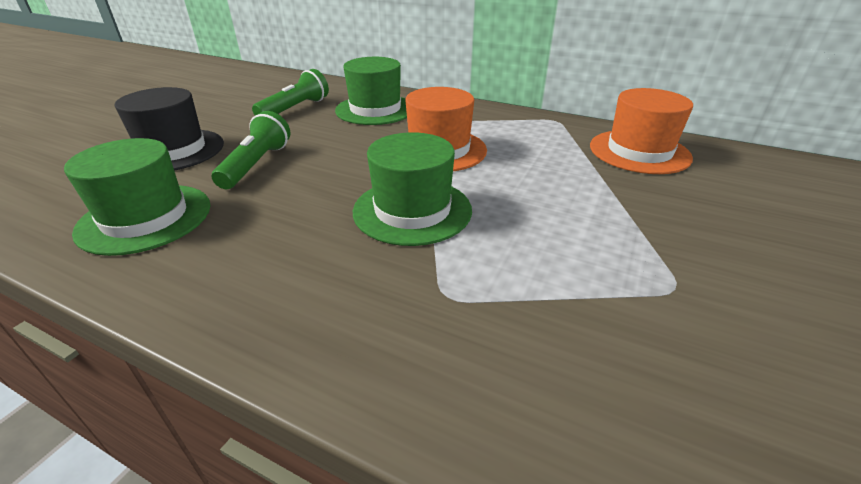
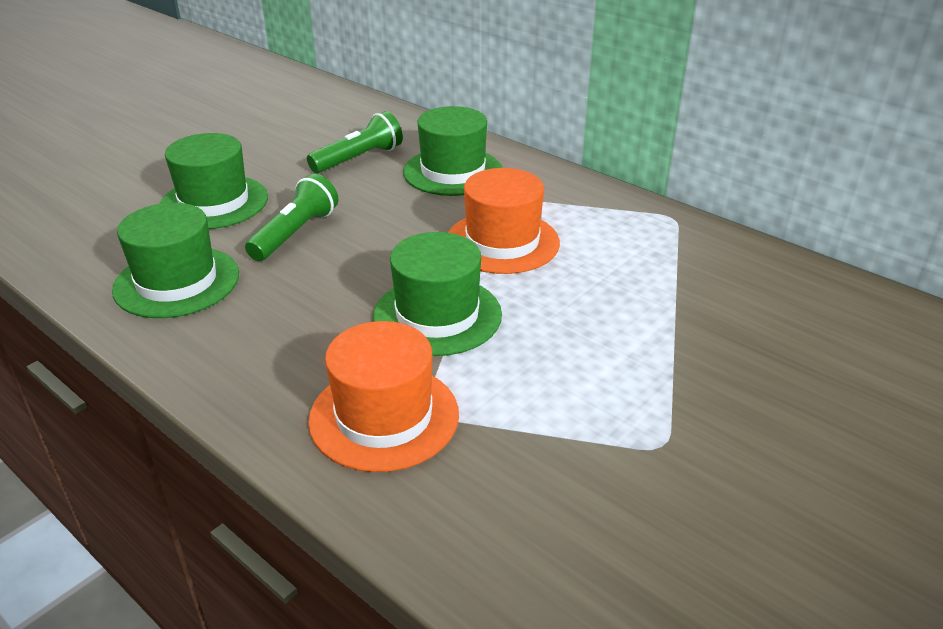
camera: 15 degrees right, 0 degrees up
black hat [114,87,224,171] -> green hat [160,133,268,229]
orange hat [590,88,693,174] -> orange hat moved to [308,321,459,472]

